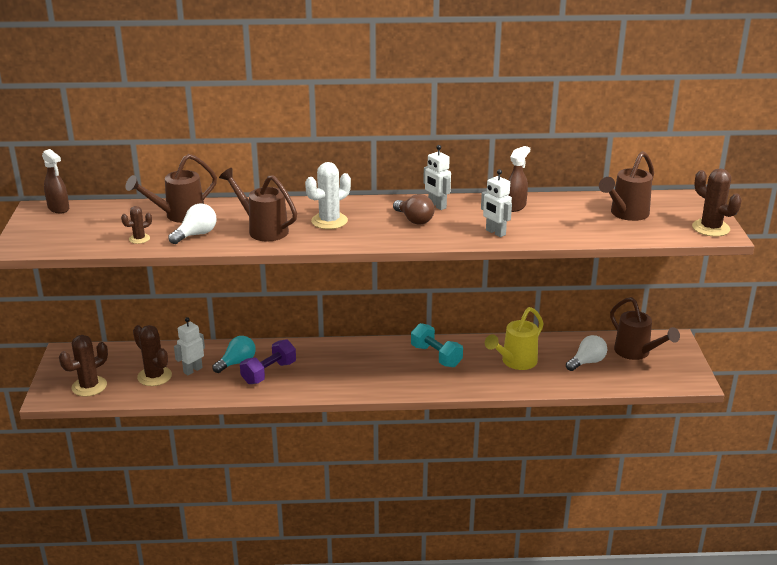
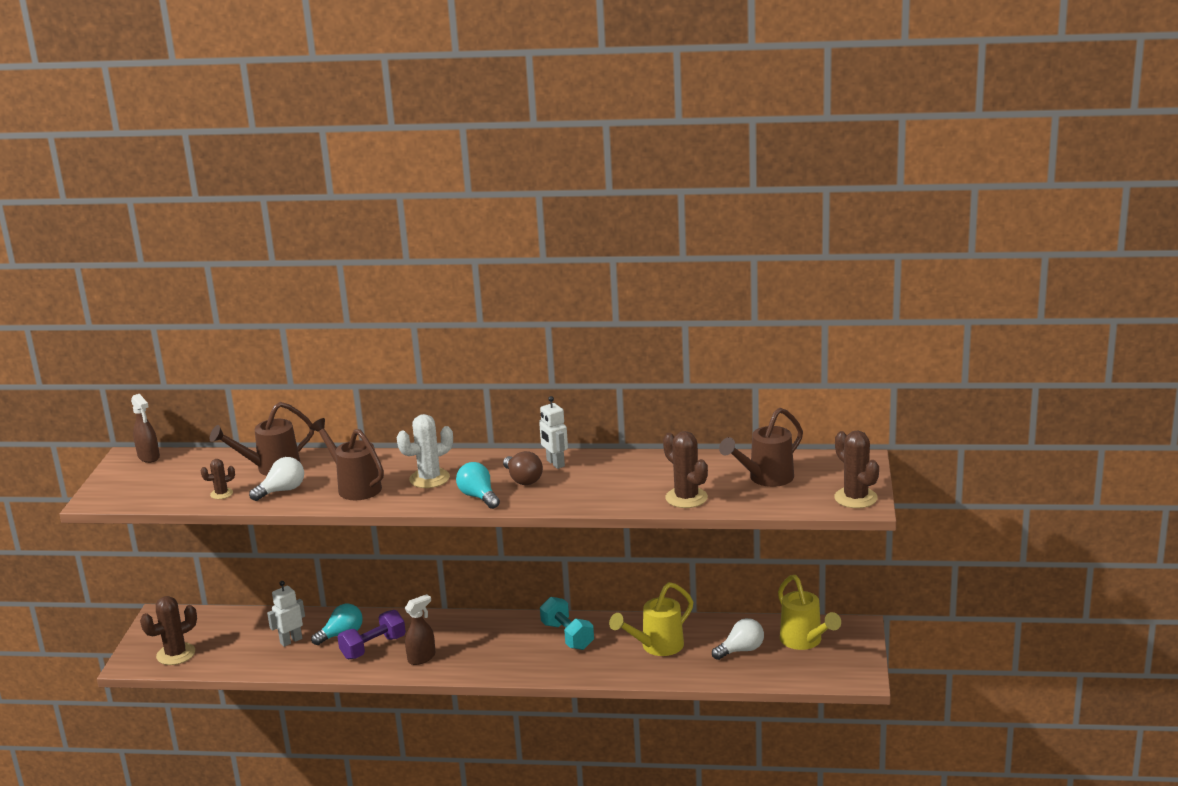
camera: 10 degrees right, 5 degrees down
brown cactus [133,325,172,386] -> brown cactus moved to [663,431,708,508]
white robot [481,169,512,237] -> none
brown spray bottle [508,146,530,212] -> brown spray bottle moved to [405,594,436,665]
brown watering can [610,297,680,360] -> yellow watering can [778,575,841,650]
none -> turquoise light bulb [456,462,500,509]

